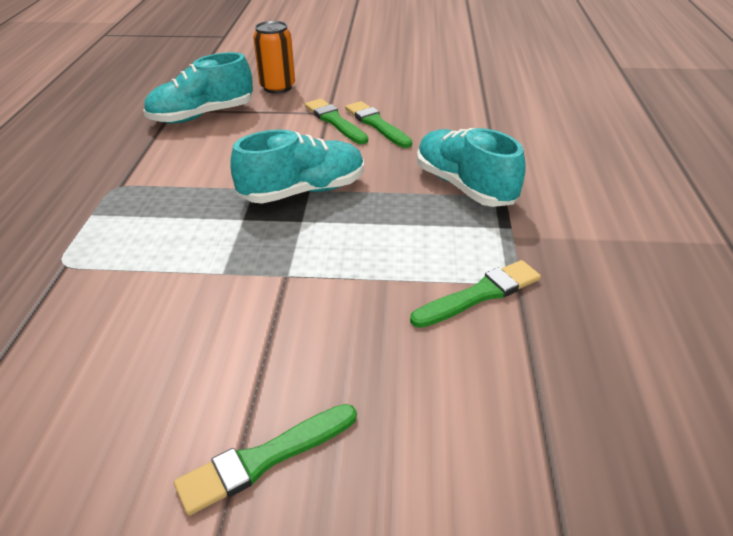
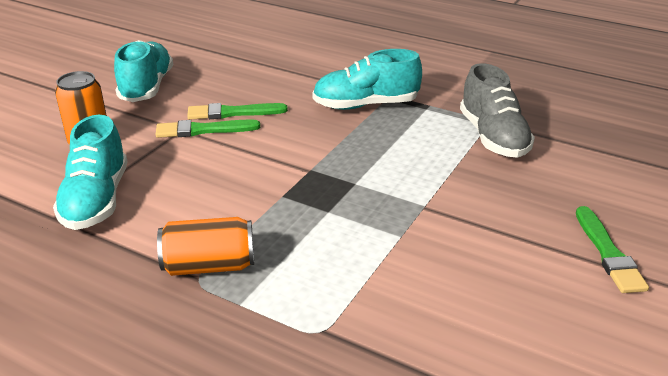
camera: 65 degrees left, 5 degrees down
turquoise shoe [230,130,364,204] -> turquoise shoe moved to [114,40,173,102]
green brush [410,260,541,328] -> grey shoe [460,63,535,158]
none -> orange can [157,217,254,276]

